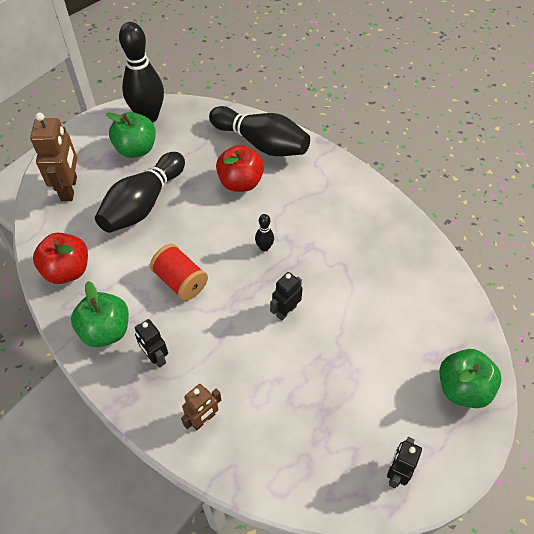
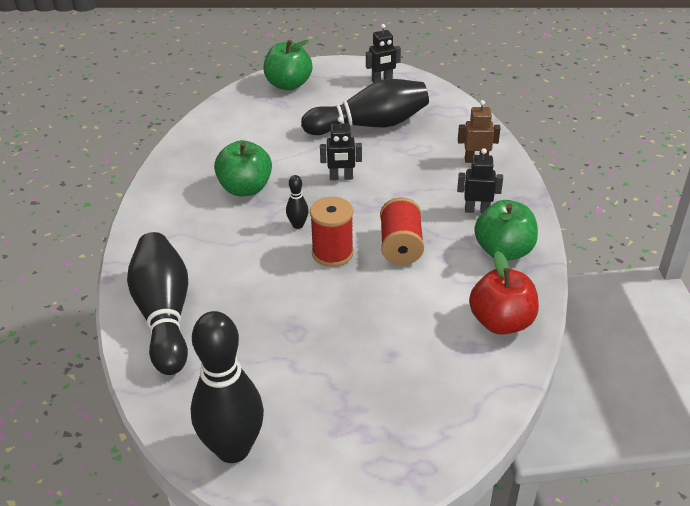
camera: 135 degrees left, 15 degrees down
brown robot [30,112,77,201] -> none
black bowling pin [95,152,185,233] -> black bowling pin moved to [301,79,429,135]
green apple [106,112,156,158] -> green apple moved to [214,140,272,196]
black robot [135,319,168,368] -> black robot turned 90 degrees counterclockwise [457,148,503,213]
red apple [216,145,264,192] -> none
none -> red spool [310,197,354,267]

